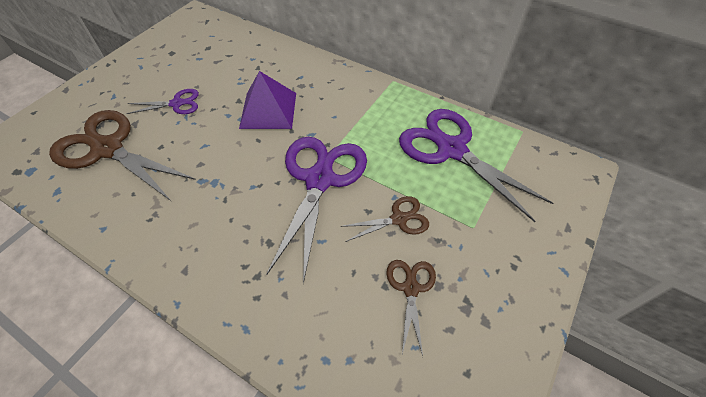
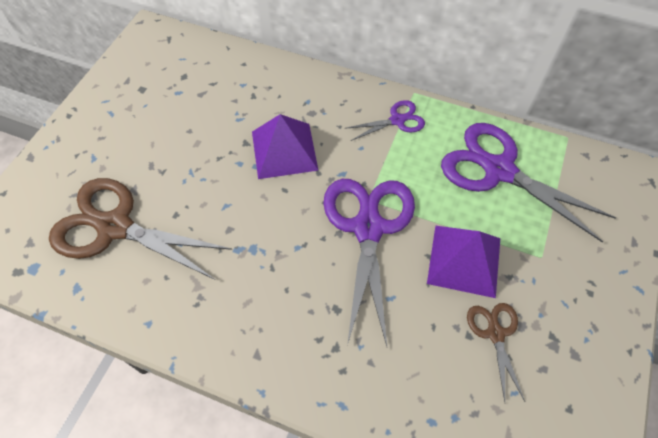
camera: 10 degrees left, 5 degrees up
purple scissors [126,89,199,114] -> purple scissors moved to [347,100,425,141]
brown scissors [340,196,429,242] -> purple pyramid [427,226,500,298]

